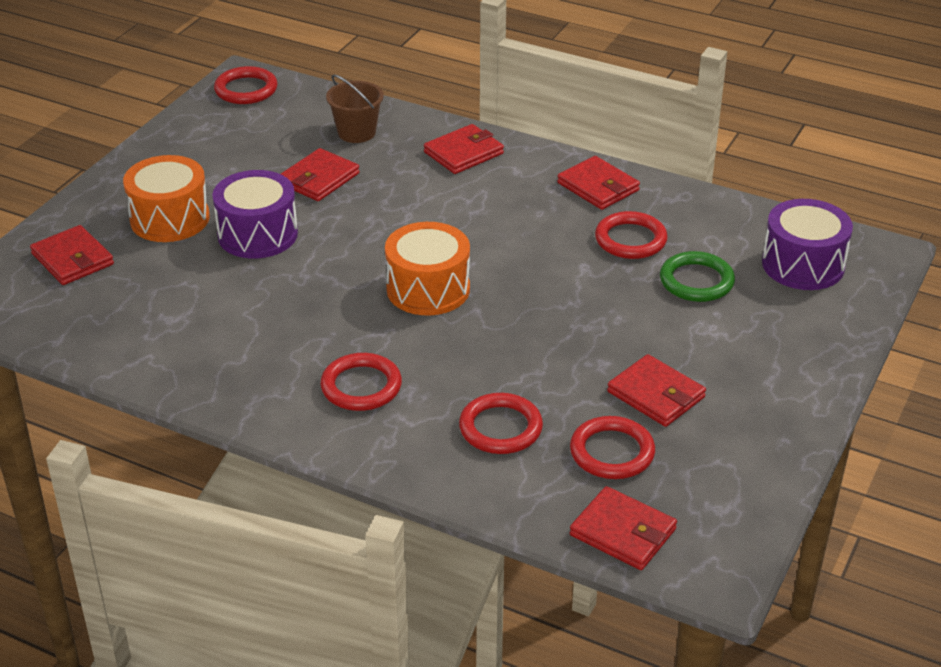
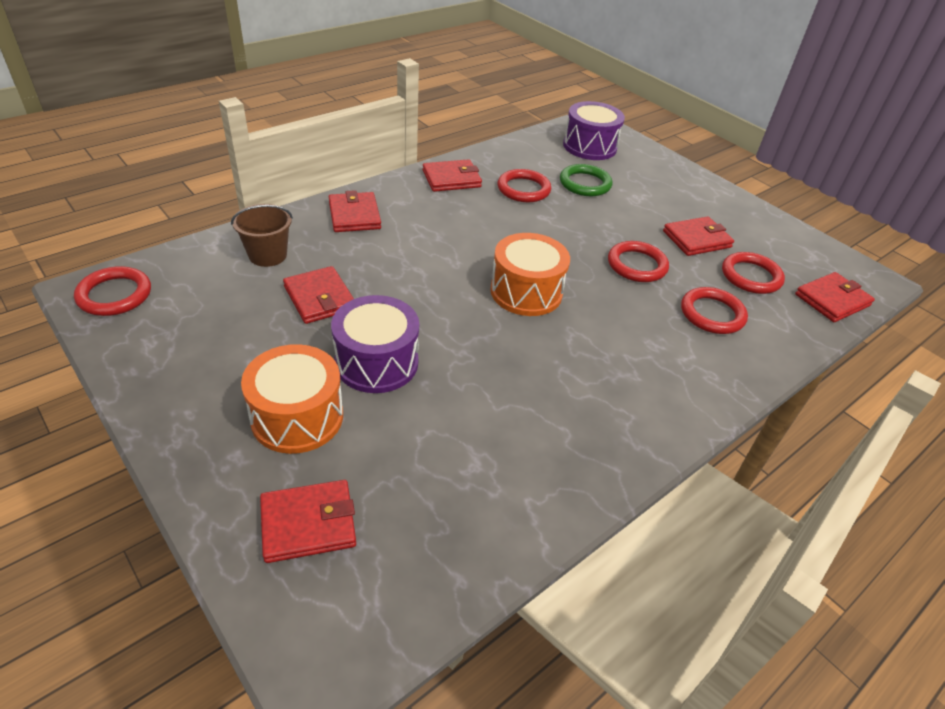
camera: 70 degrees left, 5 degrees up
red ring [320,353,402,411] -> red ring moved to [608,241,669,282]

